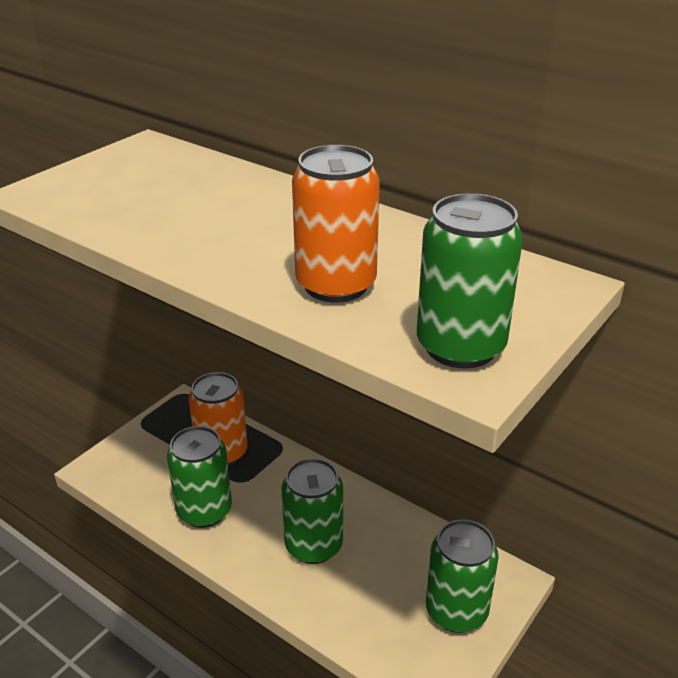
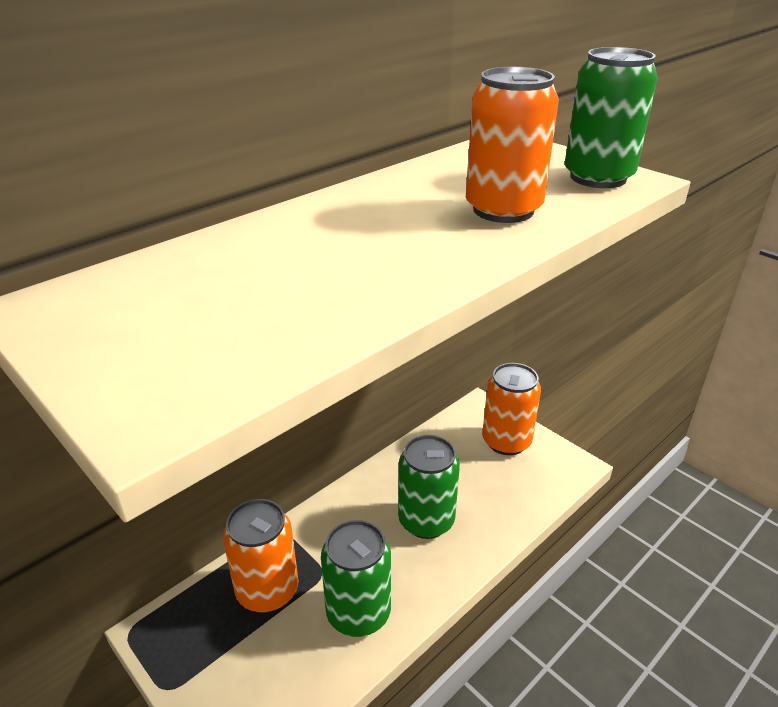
camera: 80 degrees left, 0 degrees up
green can [426,519,499,633] -> orange can [482,363,541,455]

